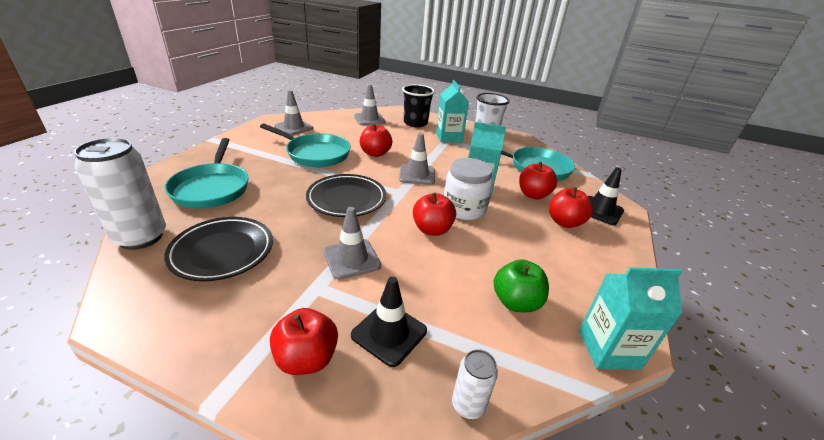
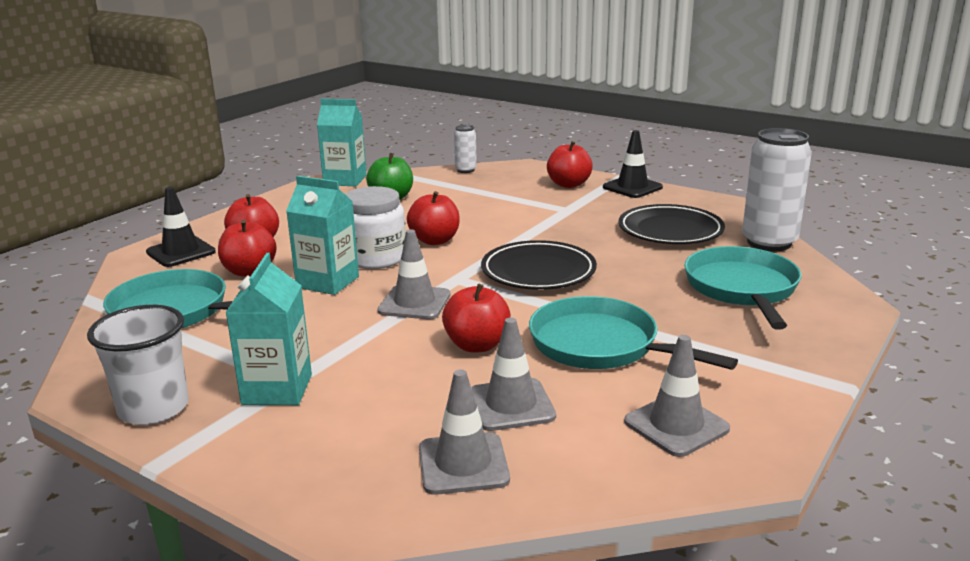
camera: 165 degrees left, 10 degrees down
grey traffic cone [324,207,381,280] -> grey traffic cone moved to [471,318,556,431]
black traffic cone [351,276,427,367] -> black traffic cone moved to [603,130,663,198]
black cup [402,84,435,127] -> none

